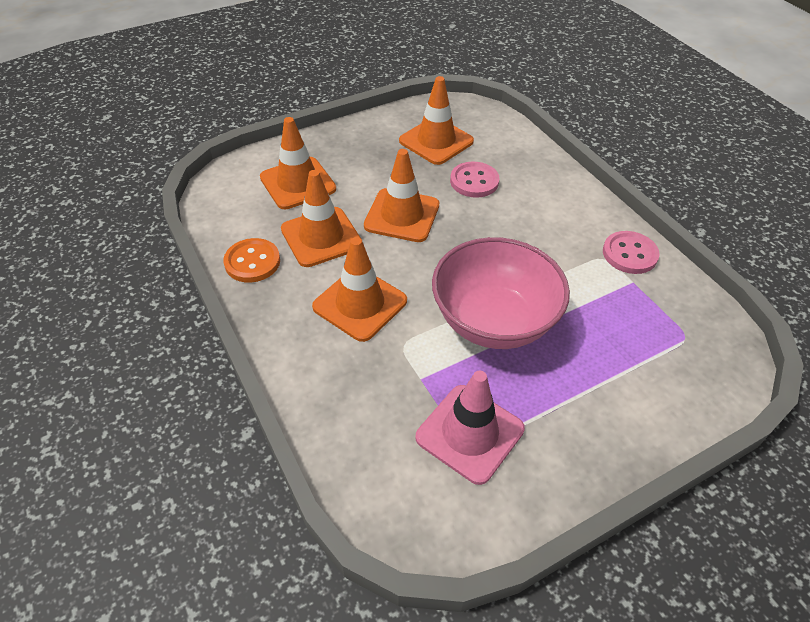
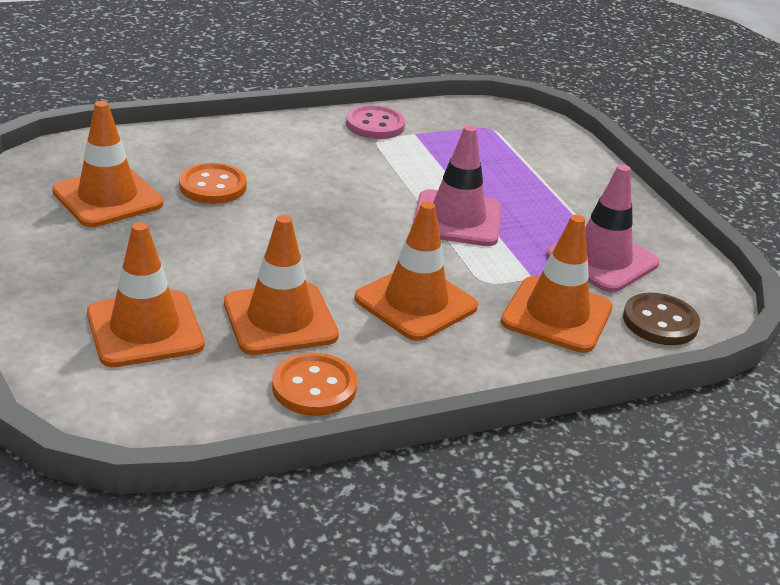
camera: 85 degrees left, 15 degrees down
orange traffic cone [364,149,439,242] -> orange traffic cone moved to [501,215,613,353]
pink bowl [432,237,570,349] -> pink traffic cone [413,125,502,246]
pink button [450,162,499,198] -> orange button [179,163,247,204]
none -> brown button [623,293,700,345]

